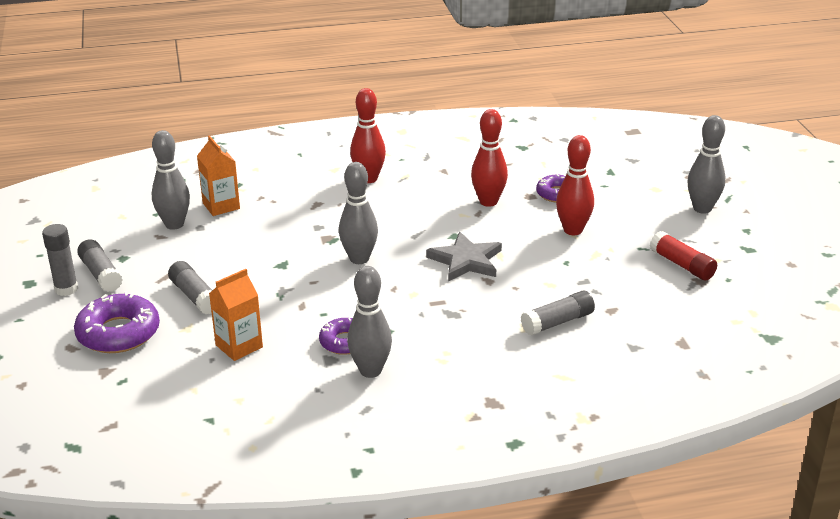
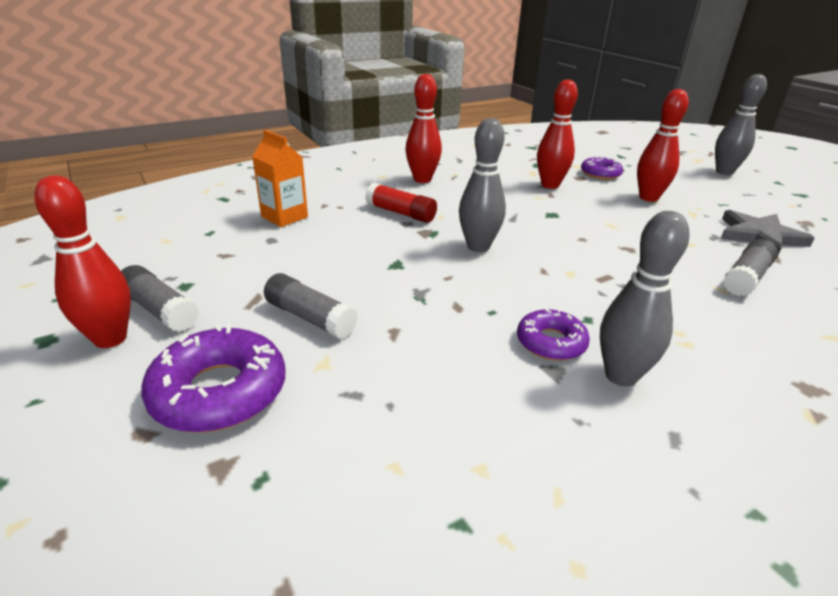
camera: 20 degrees left, 0 degrees up
grey glue stick [42,224,78,296] -> red bowling pin [34,175,131,348]
grey bowling pin [152,130,190,230] -> none
orange carton [209,269,263,361] -> none
grey star [426,232,502,282] -> grey star moved to [721,210,814,257]
red glue stick [650,231,717,281] -> red glue stick moved to [365,183,437,223]

